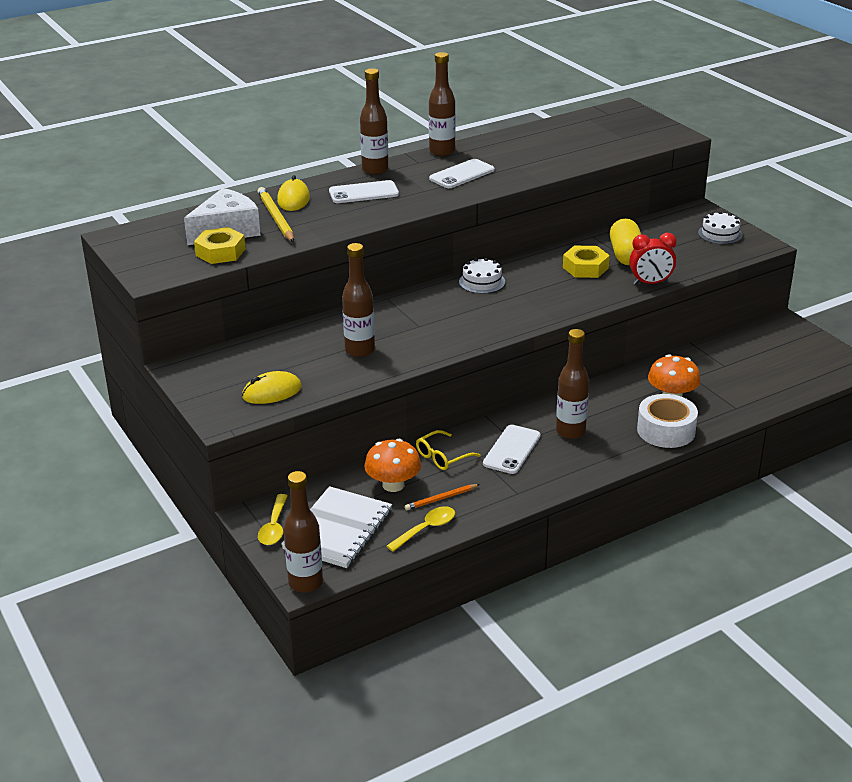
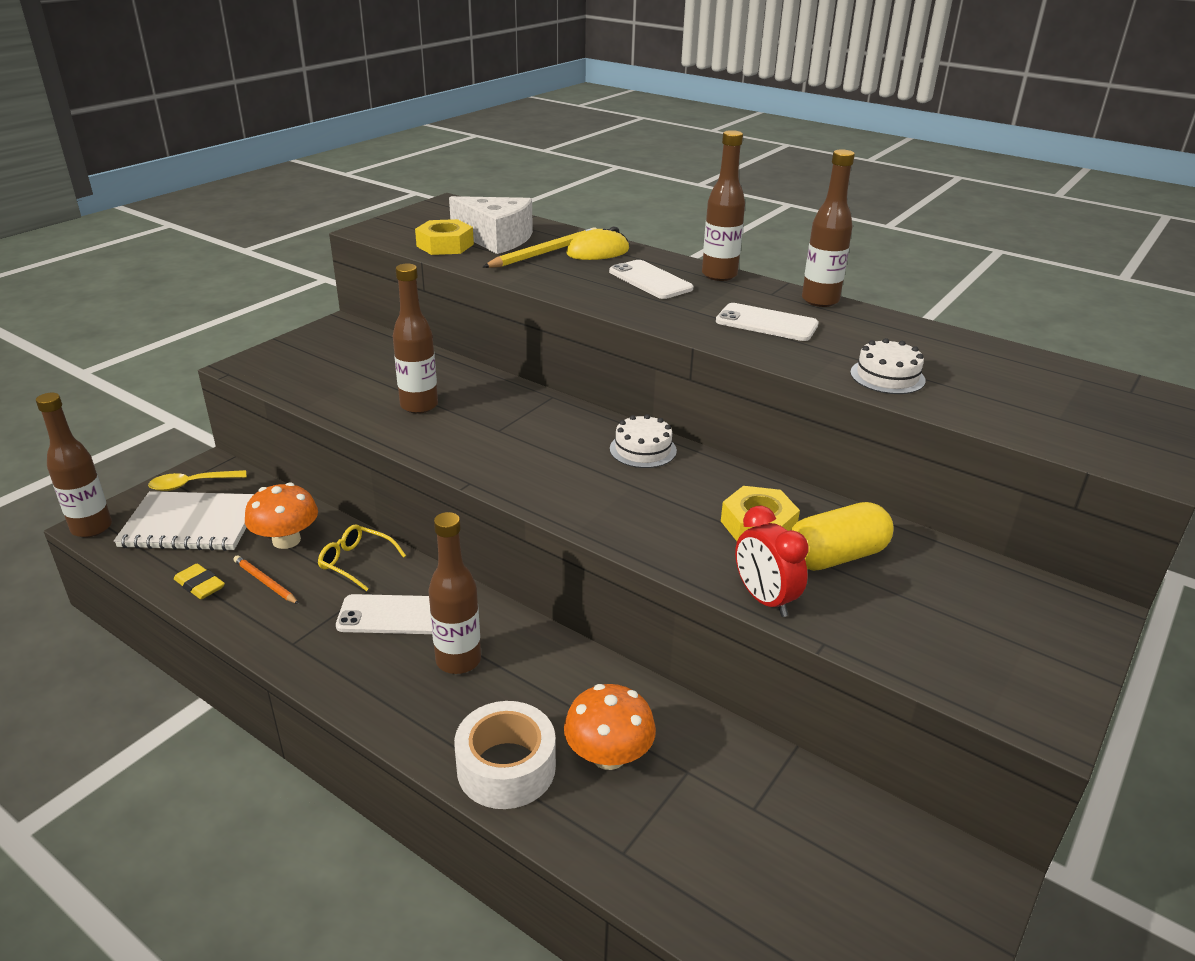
camera: 65 degrees right, 0 degrees up
yellow mouse [242,371,302,404] -> none
yellow spoon [386,506,455,552] -> yellow eraser [174,564,225,599]
white cake [698,211,743,244] -> white cake moved to [850,338,926,394]

